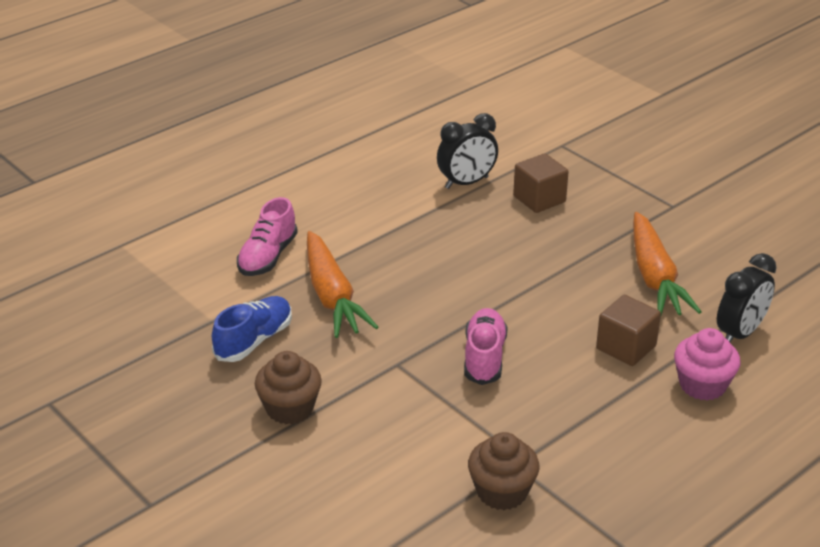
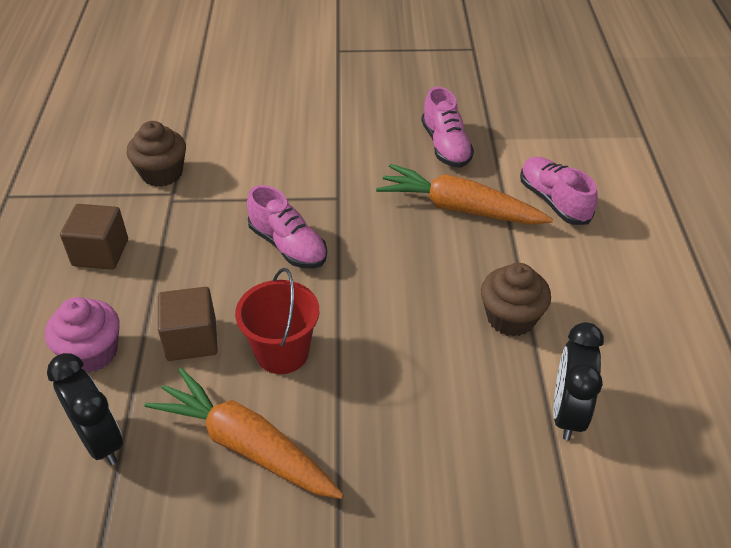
camera: 130 degrees right, 10 degrees up
blue shoe [212,296,292,362] -> pink shoe [421,87,474,168]
brown cupcake [255,351,322,424] -> brown cupcake moved to [481,263,551,337]
brown cube [513,153,569,213] -> brown cube moved to [60,204,128,270]
black clock [717,253,777,343] -> black clock turned 150 degrees clockwise [47,353,123,465]
none -> red bucket [235,268,319,374]

